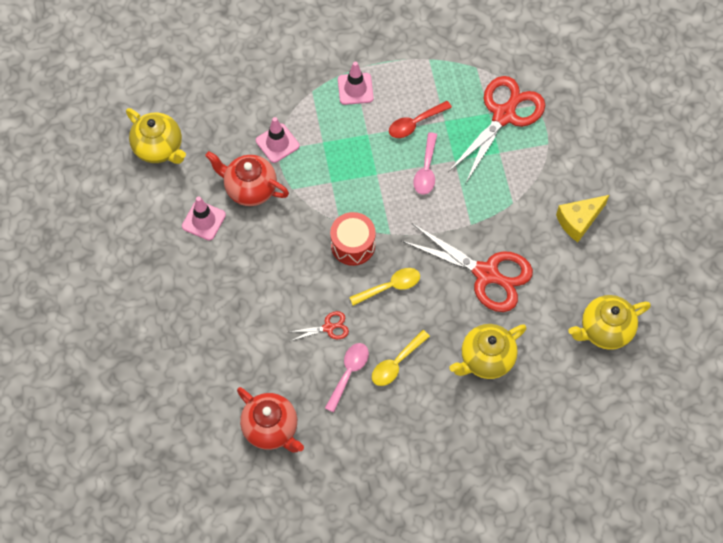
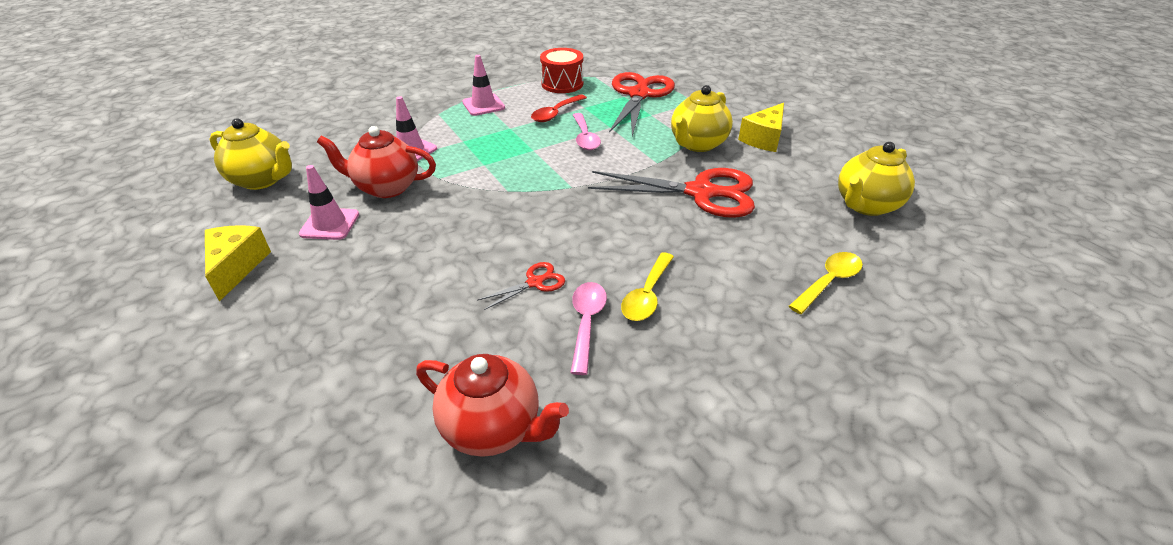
camera: 20 degrees left, 25 degrees down
red drum [330,212,376,266] -> red drum moved to [540,48,583,93]
yellow spoon [349,268,420,306] -> yellow spoon moved to [789,252,863,314]
yellow teapot [449,324,527,379] -> yellow teapot moved to [671,85,733,152]
none -> yellow cheese [205,225,271,302]

